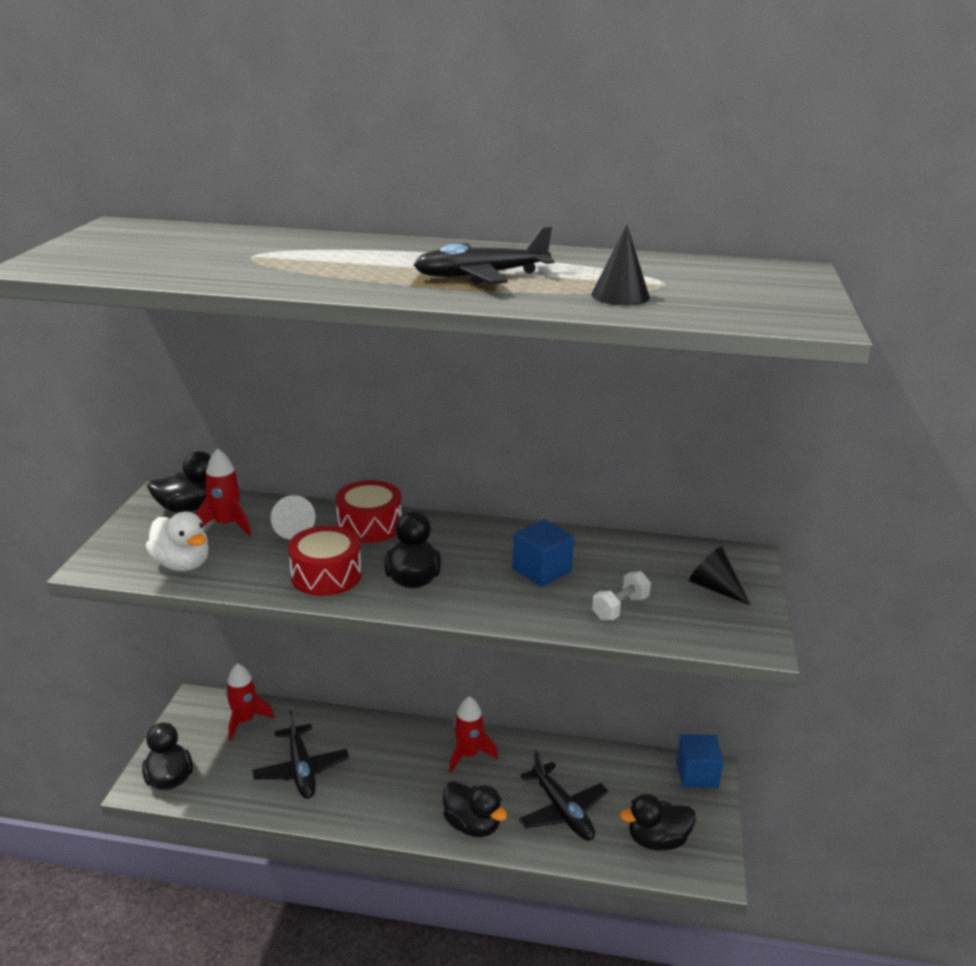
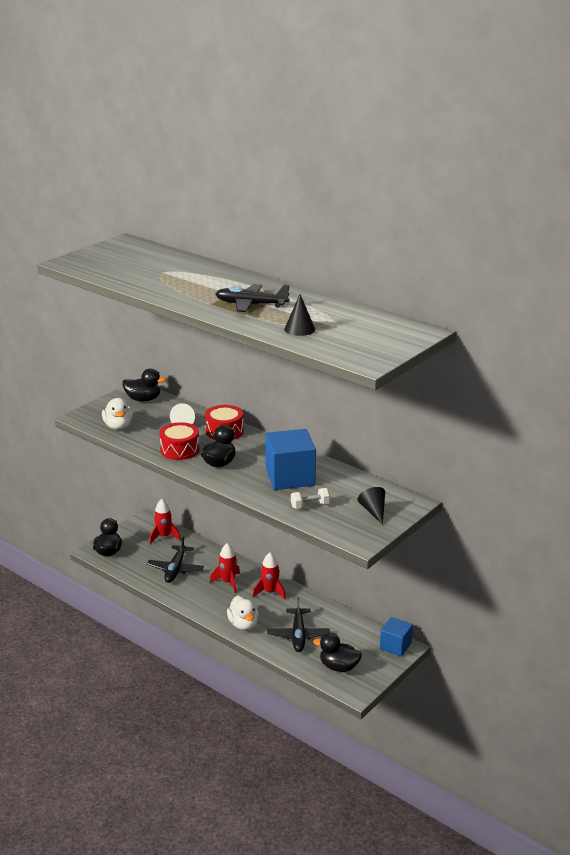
camera: 30 degrees right, 0 degrees up
red rocket [195,448,251,536] -> red rocket moved to [210,543,240,593]
black duck [443,781,507,837] -> white duck [227,595,259,631]
blue cube [512,519,574,587] -> blue cube [265,429,316,490], size x1.67

